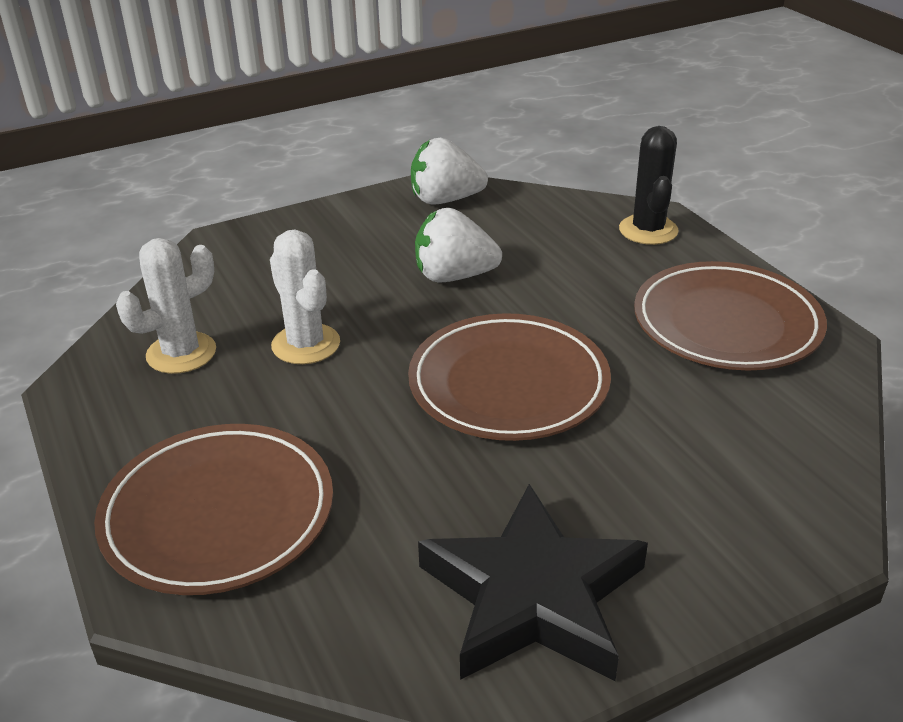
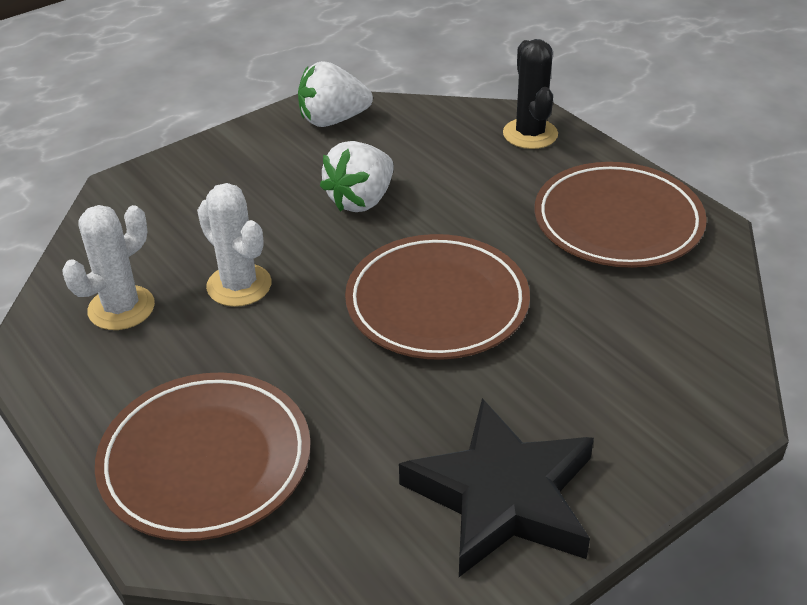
camera: 10 degrees left, 5 degrees up
white strawberry [415,208,502,282] -> white strawberry turned 45 degrees counterclockwise [320,141,394,212]

